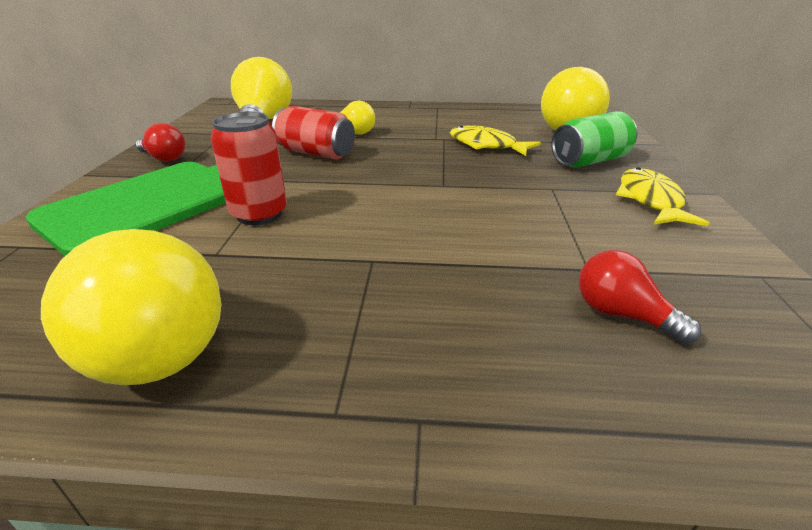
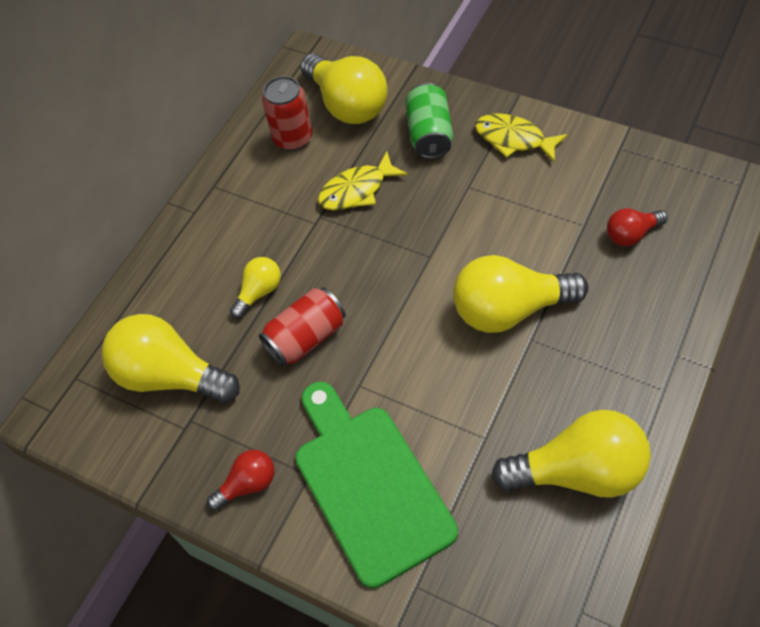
camera: 60 degrees left, 25 degrees up
red can [210,112,287,225] -> red can moved to [262,76,313,151]
none -> yellow light bulb [453,255,589,333]

